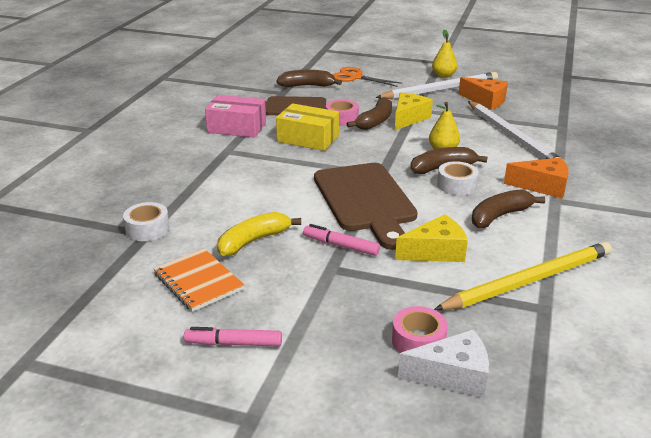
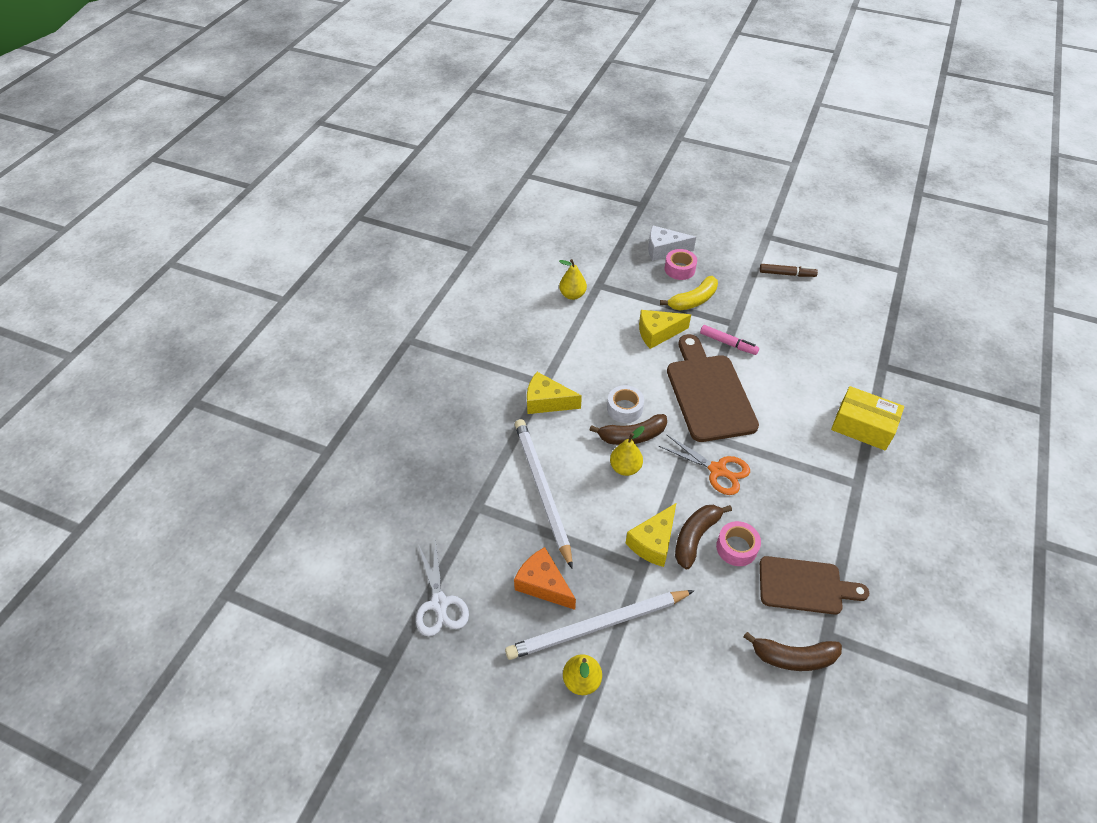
camera: 175 degrees left, 20 degrees up
white tape [123,202,170,241] -> none
orange notebook [153,248,244,312] -> none
pink marker [184,327,282,347] -> brown marker [759,264,818,277]
pink box [205,95,266,138] -> none
yellow banana [217,212,301,256] -> yellow banana moved to [660,276,718,311]
yellow box [276,103,339,151] -> yellow box moved to [831,386,904,451]
orange scissors [332,67,403,87] -> orange scissors moved to [659,435,750,495]
yellow pencil [434,242,612,310] -> none
brown banana [472,189,545,228] -> none
orange cheese [504,158,569,199] -> yellow cheese [527,372,582,414]
none -> white scissors [416,540,469,636]
none -> yellow pear [559,259,587,300]

